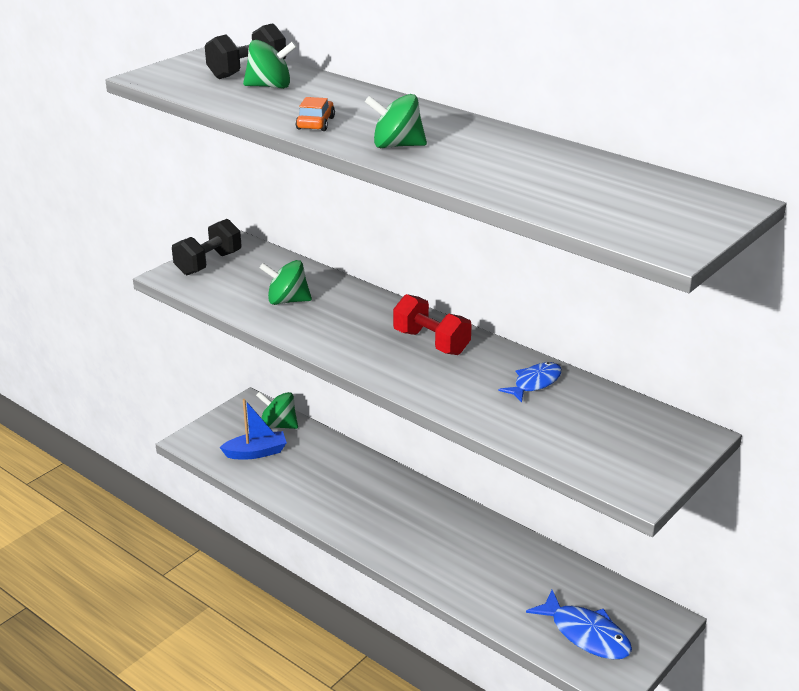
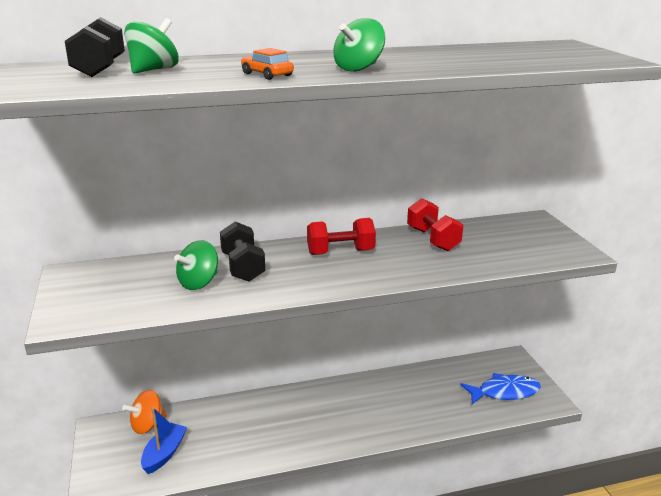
camera: 55 degrees left, 5 degrees down
black dumbbell [172,219,241,275] -> black dumbbell moved to [220,222,265,282]
green spinning top [256,391,298,429] -> orange spinning top [122,390,167,434]
blue fish [498,362,562,403] -> red dumbbell [407,198,463,251]

